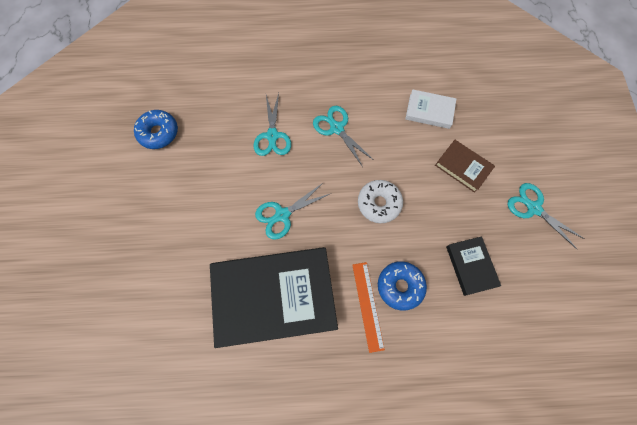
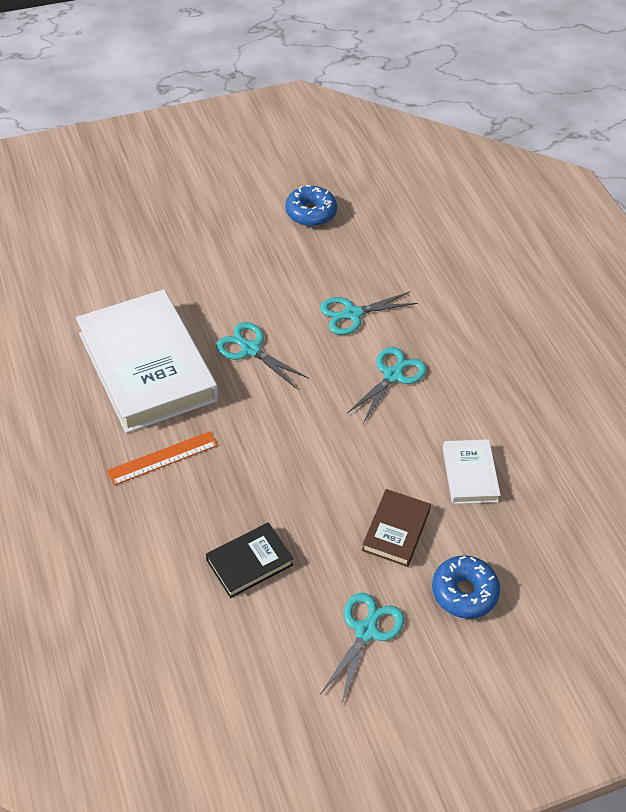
camera: 70 degrees right, 20 degrees down
black book [210,247,338,348] -> white book [76,289,218,433]
white donut [358,180,403,223] -> none
blue donut [378,261,427,311] -> blue donut moved to [432,555,500,619]

